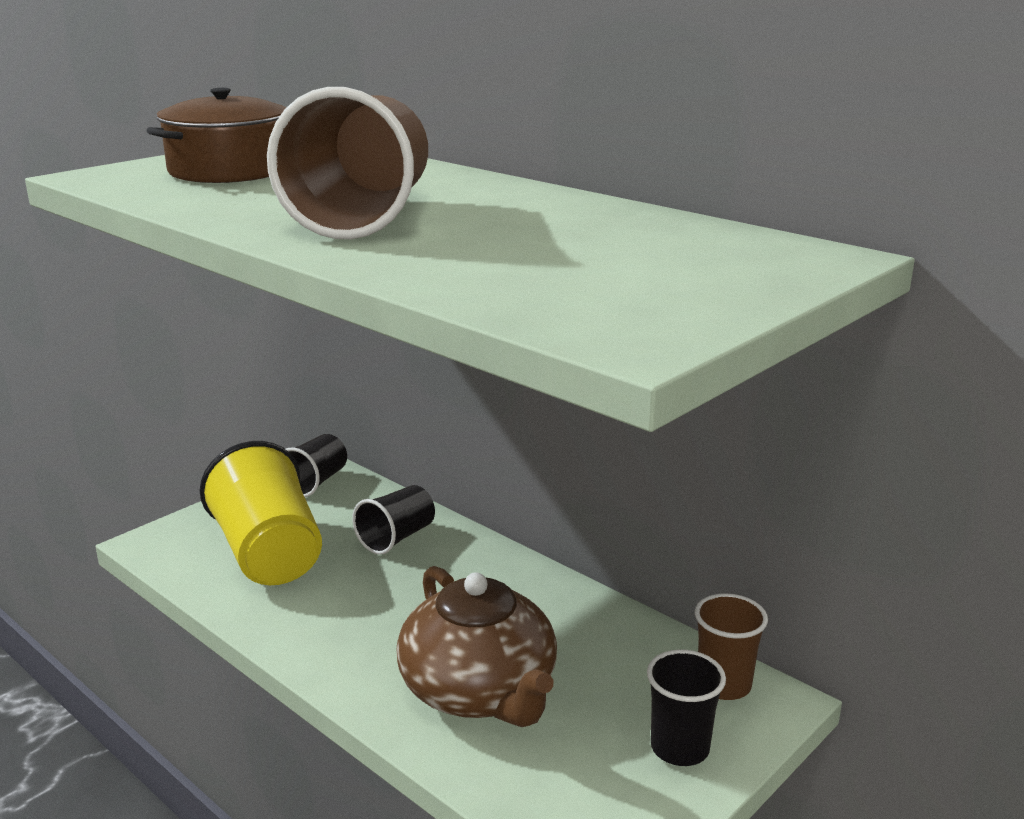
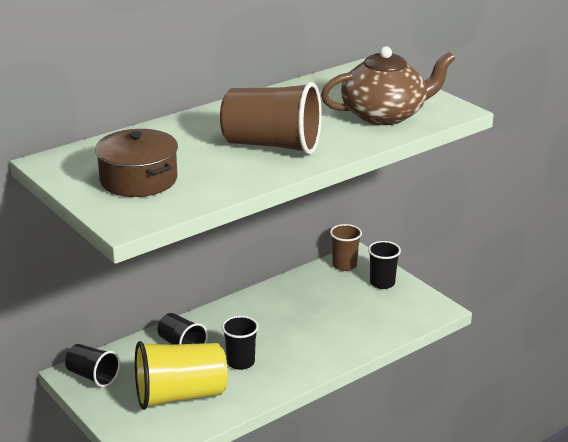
camera: 80 degrees left, 5 degrees up
brown teapot [396,566,557,727] -> brown teapot moved to [321,46,455,125]
none -> black cup [222,316,259,370]

